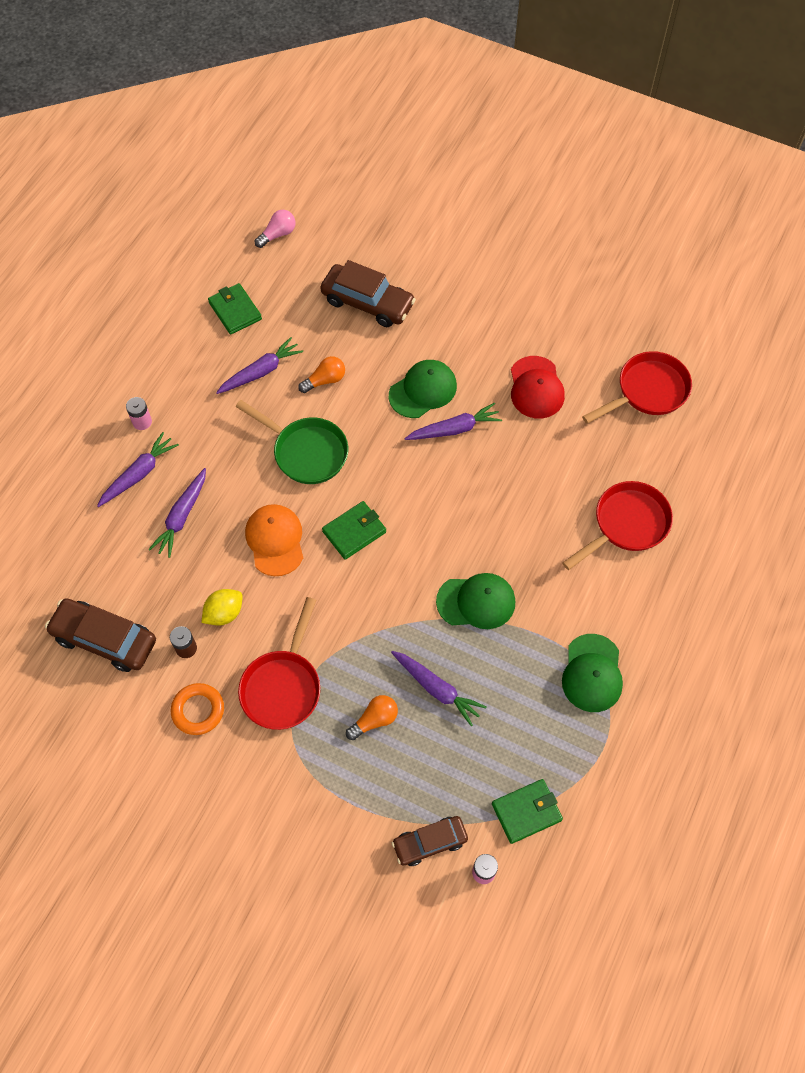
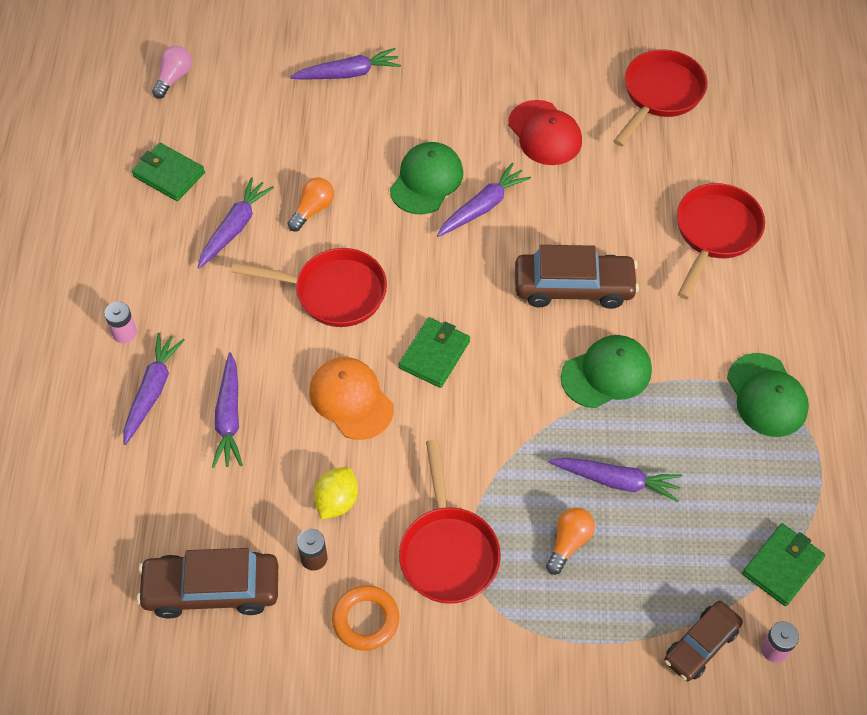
camera: 25 degrees left, 5 degrees down
green pan [236,400,348,484] -> red pan [231,248,387,327]
brown car [320,260,416,327] -> brown car moved to [515,245,639,309]
none -> purple carrot [290,48,401,80]

